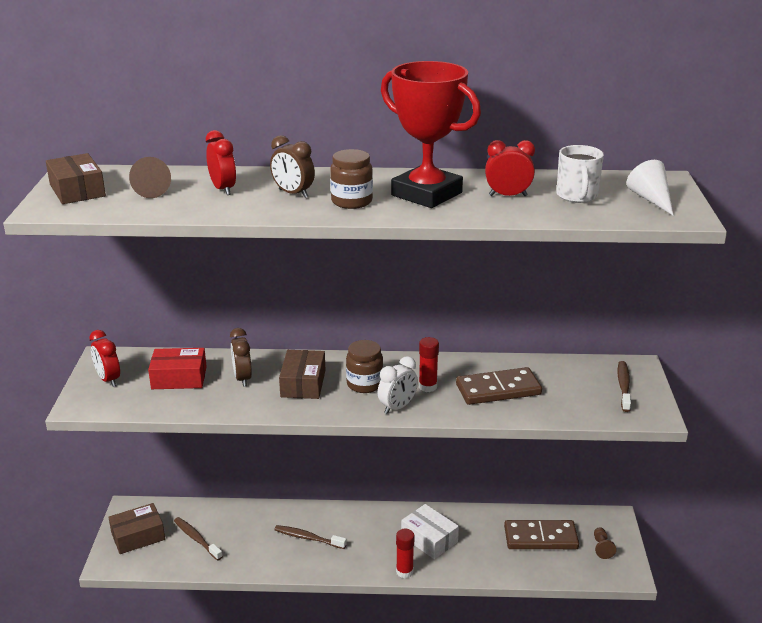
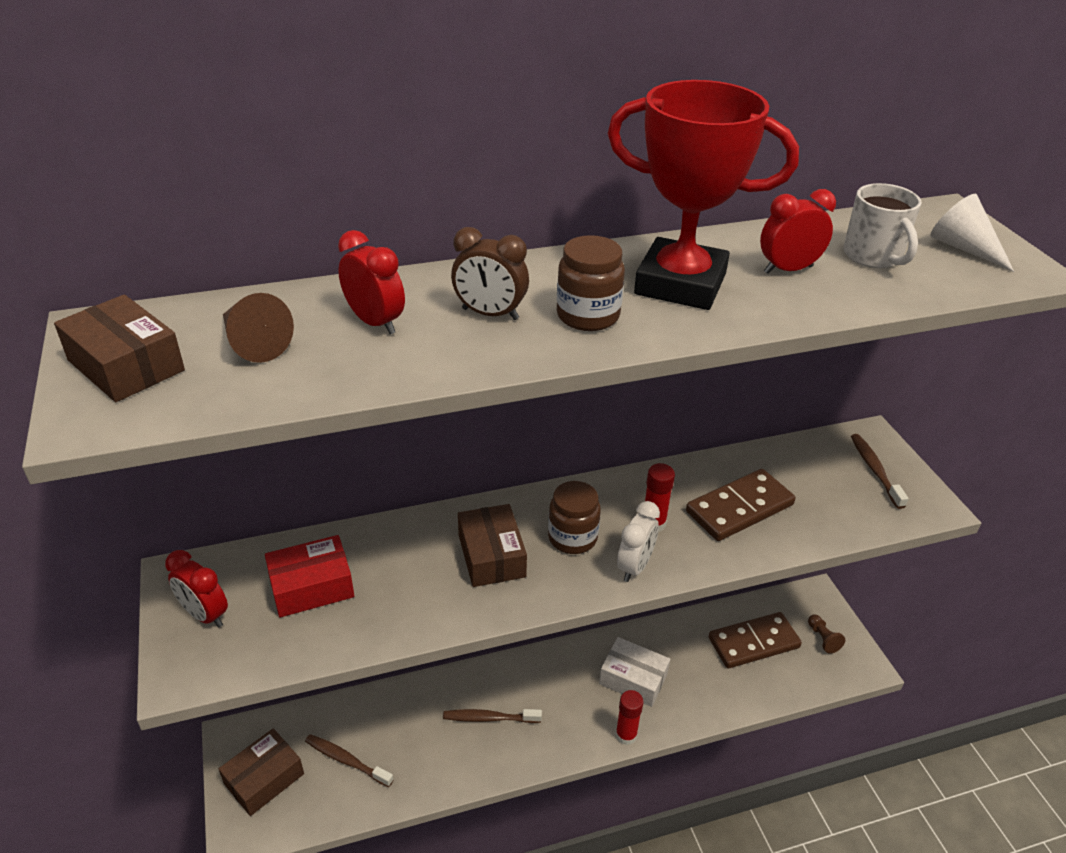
camera: 20 degrees left, 10 degrees up
brown clock [230,328,252,387] -> none

